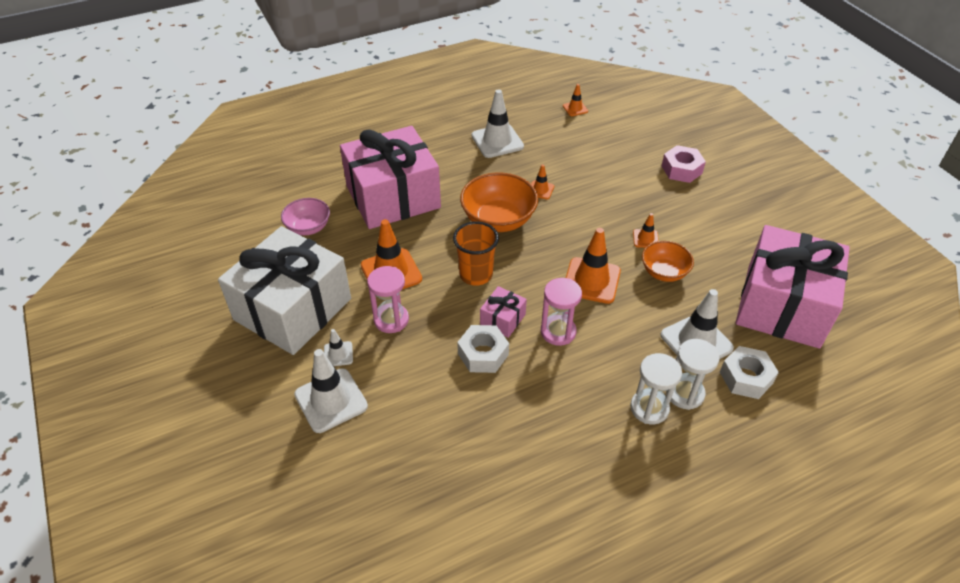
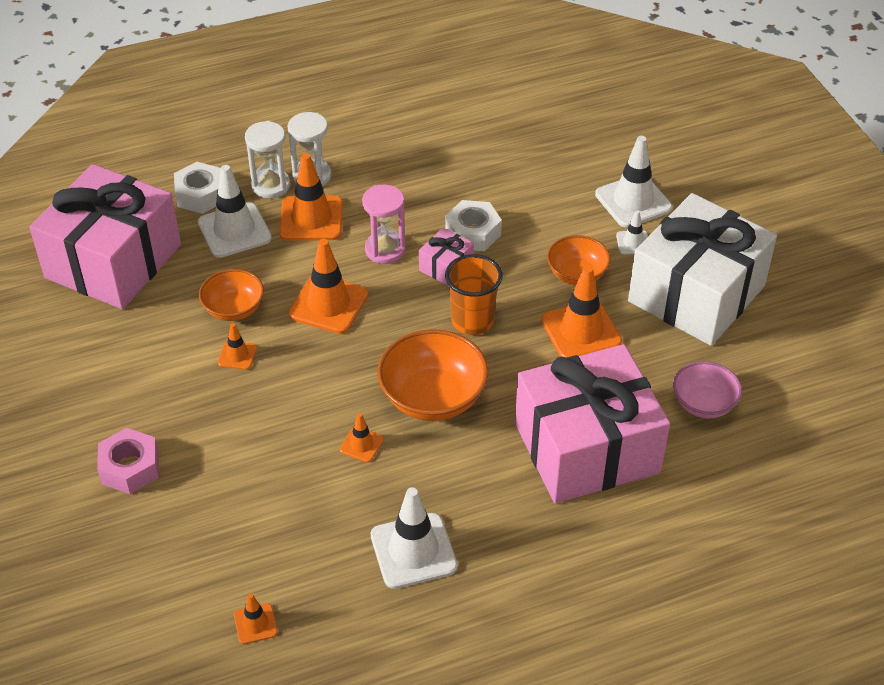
camera: 175 degrees left, 0 degrees up
pink hourglass [367,266,409,333] -> orange bowl [547,235,610,285]
none -> orange traffic cone [279,153,343,241]

